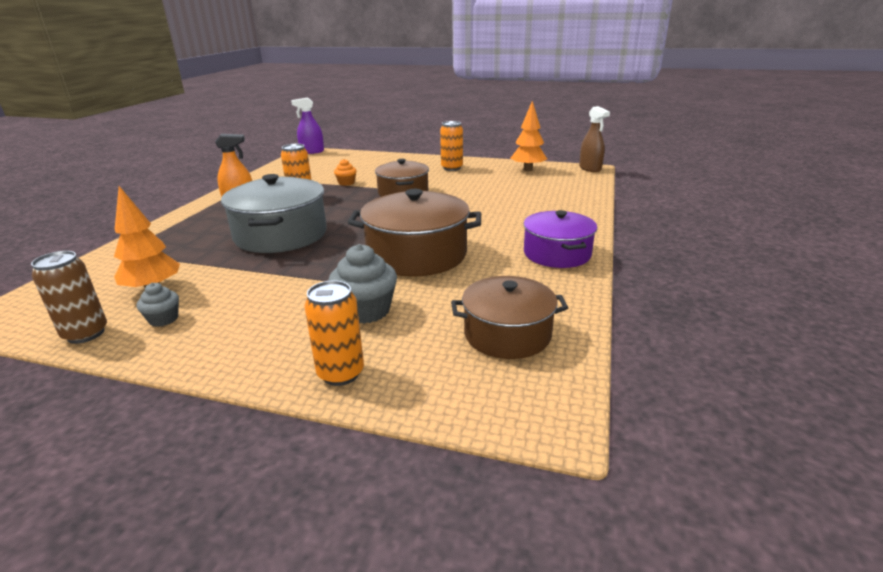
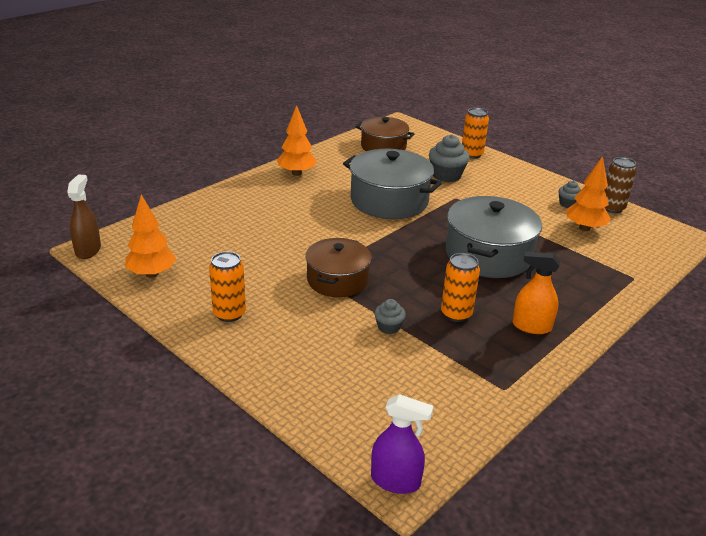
camera: 155 degrees left, 5 degrees up
orange cupcake [334,159,357,186] -> grey cupcake [374,299,406,334]
brown pot [347,189,481,277] -> grey pot [343,149,442,219]
purple pot [523,210,597,268] -> orange tree [277,105,317,176]

